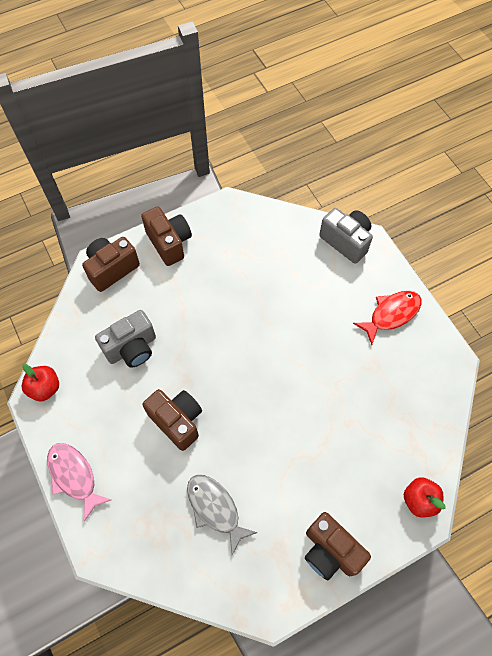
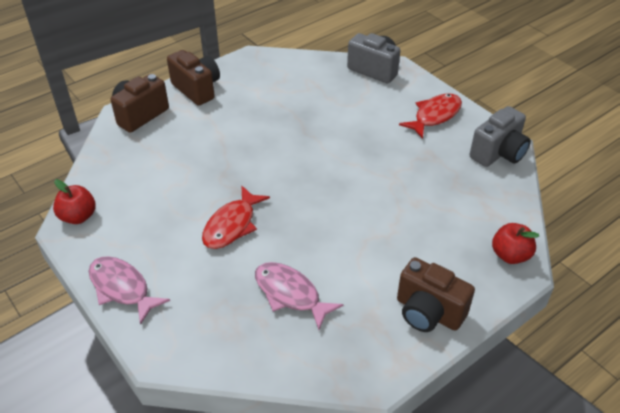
camera: 10 degrees left, 20 degrees down
grey camera [95,310,156,368] -> grey camera moved to [470,106,531,167]
brown camera [142,389,202,451] -> red fish [202,185,270,249]
grey fish [187,475,258,555] -> pink fish [255,262,343,330]

